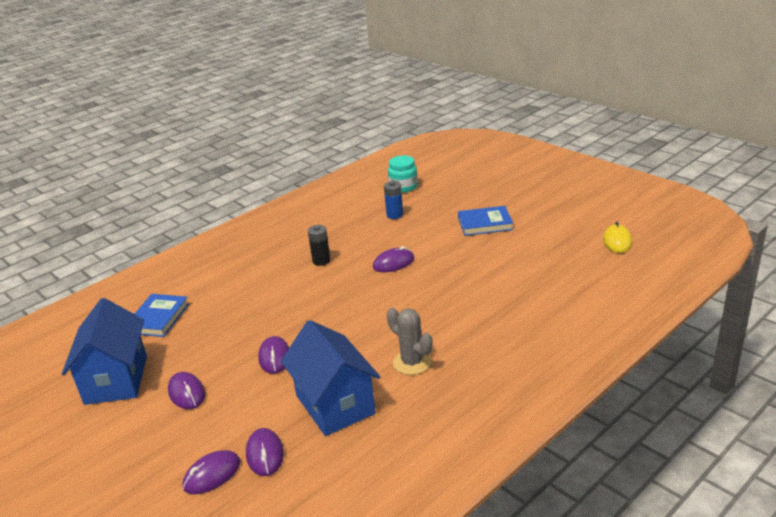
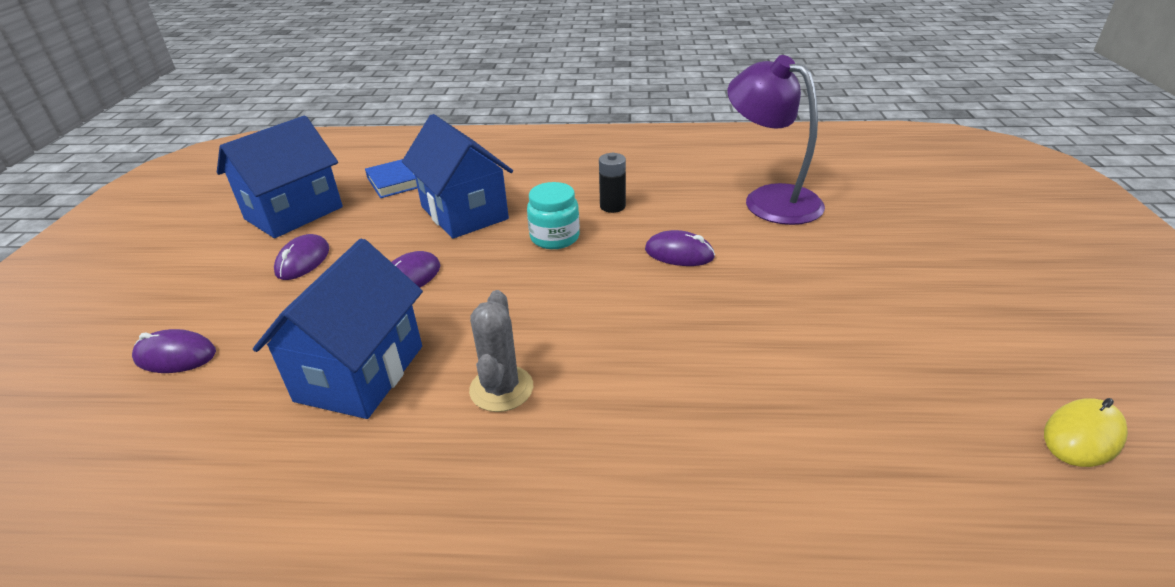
camera: 45 degrees right, 5 degrees up
purple mouse [246,428,284,476] -> none
blue battery [384,181,403,219] -> purple lamp [728,55,825,225]
turquoise jar [388,155,418,193] -> turquoise jar moved to [527,182,580,249]
blue book [458,206,513,236] -> none
none -> blue house [402,114,513,239]

